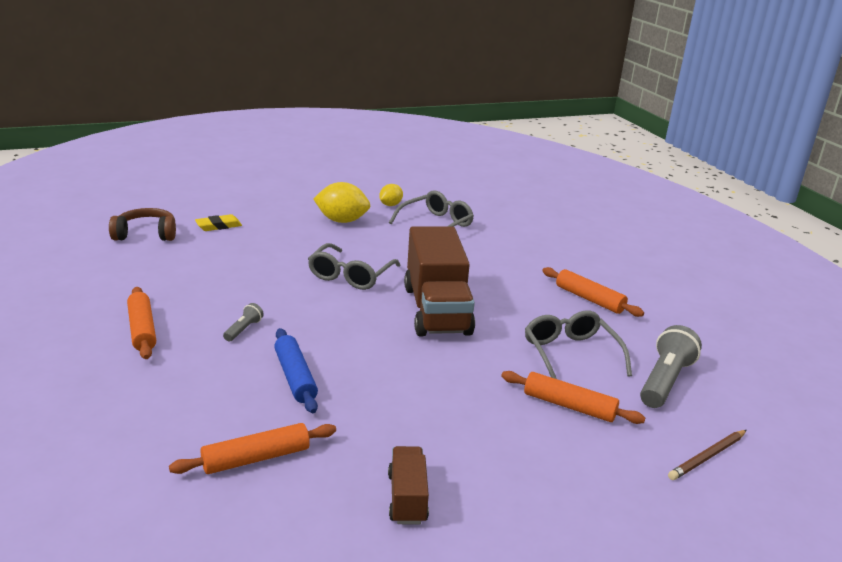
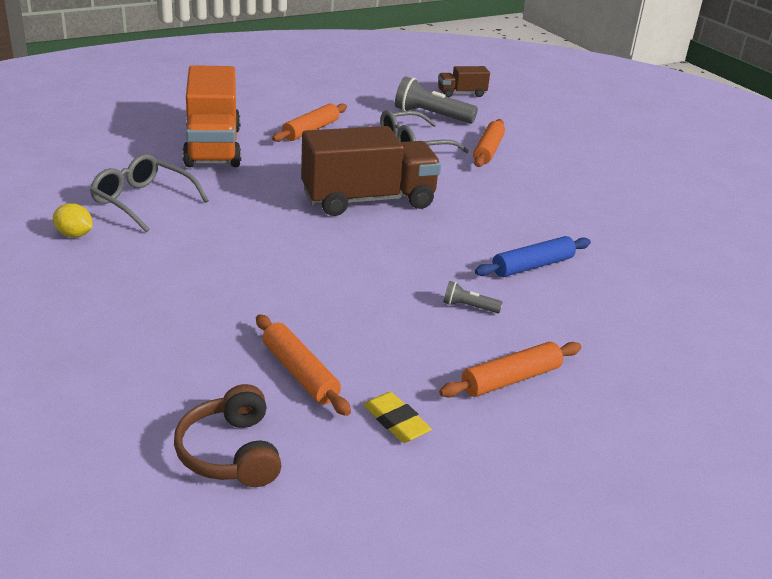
camera: 100 degrees left, 5 degrees up
orange rolling pin [169,423,336,474] -> orange rolling pin moved to [256,314,351,416]
yellow eraser [195,214,242,231] -> yellow eraser moved to [364,392,432,443]
grey glasses [308,243,400,290] -> none
yellow lemon [313,182,370,223] -> none
brown truck [388,446,429,524] -> brown truck moved to [438,66,490,97]
brown pencil [668,430,747,480] -> none
none -> orange truck [183,65,241,167]

